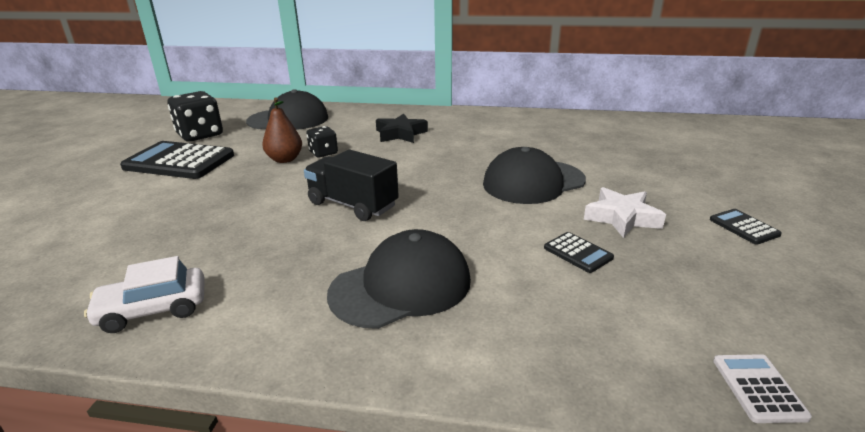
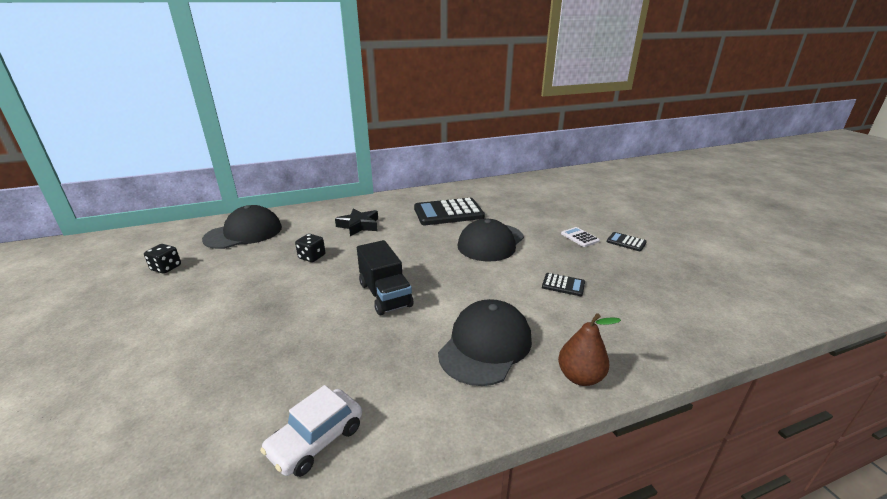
camera: 30 degrees left, 0 degrees up
black calculator [120,141,234,179] -> black calculator moved to [414,198,485,225]
black dice [168,91,223,142] -> black dice [144,244,181,274], size x0.57
brown pear [262,98,302,163] -> brown pear moved to [558,313,621,386]
black truck [304,150,399,221] -> black truck turned 120 degrees counterclockwise [357,240,413,315]
white star [584,187,666,238] -> none
white calculator [713,354,812,423] -> white calculator moved to [561,227,600,247]

